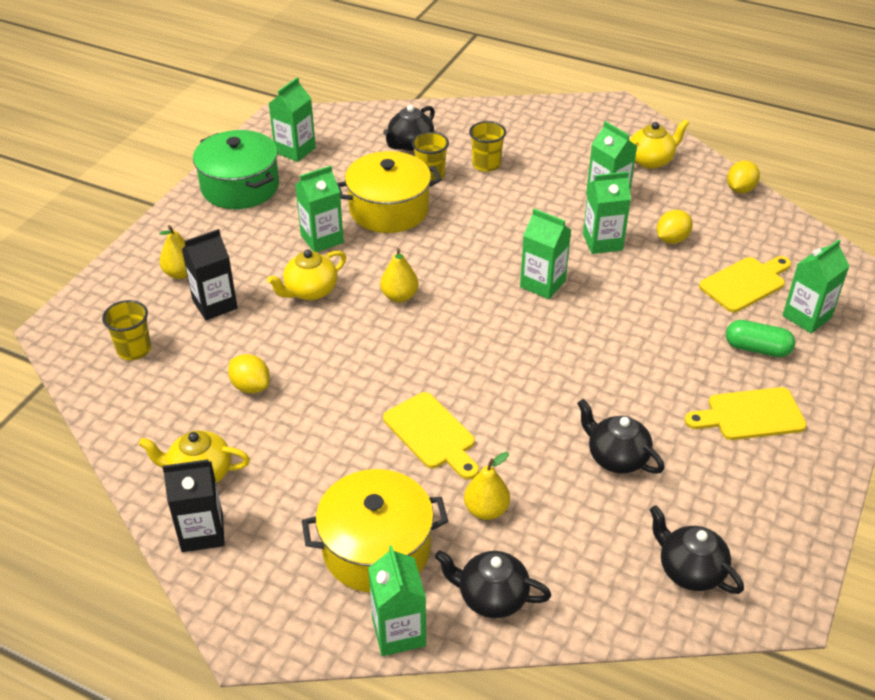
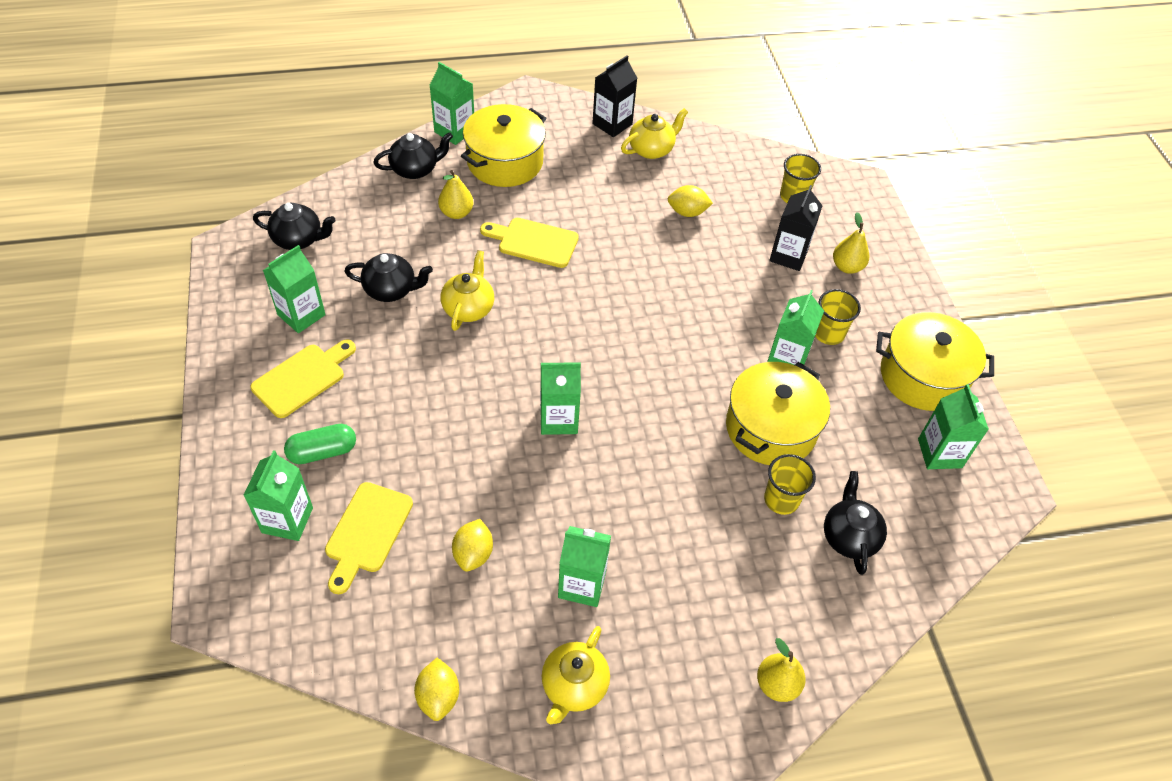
camera: 140 degrees right, 10 degrees up
green pot [193,130,279,209] -> yellow pot [876,312,994,411]
yellow teapot [267,250,346,301] -> yellow teapot moved to [441,250,494,331]
yellow pear [380,248,419,302] -> yellow pear moved to [757,638,806,702]
yellow cup [469,121,506,172] -> yellow cup moved to [815,289,861,345]
green carton [583,172,631,254] -> green carton moved to [263,245,326,333]

